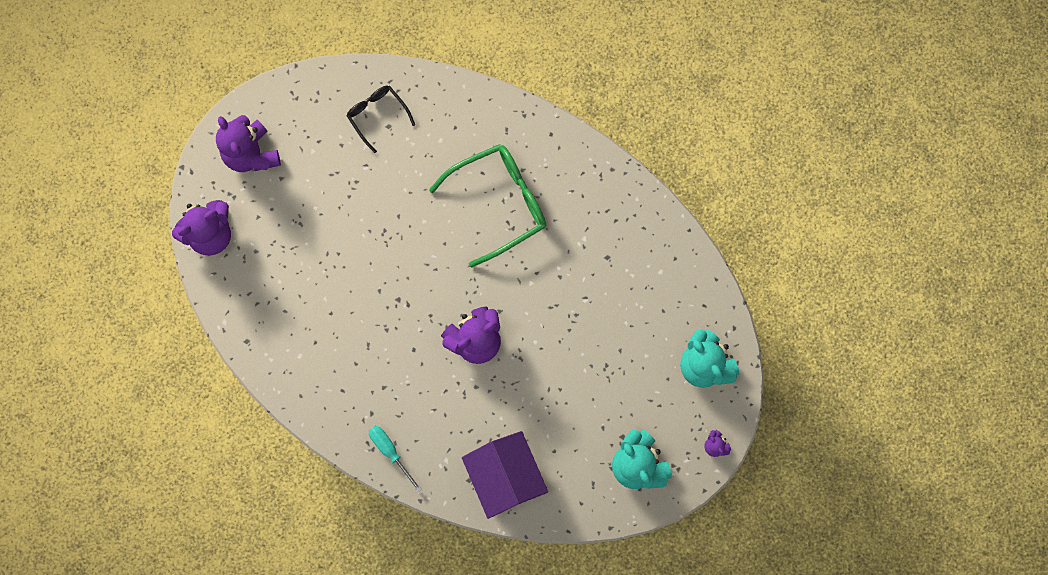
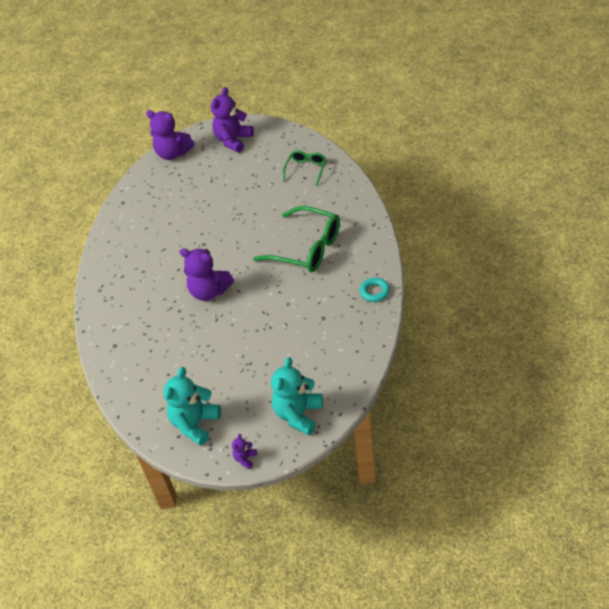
camera: 60 degrees right, 30 degrees down
black glasses [347,86,415,153] -> green glasses [283,150,326,186]
turquoise screwdriver [369,426,422,492] -> none
purple house [462,431,548,519] -> none
none -> turquoise ring [360,278,390,302]

